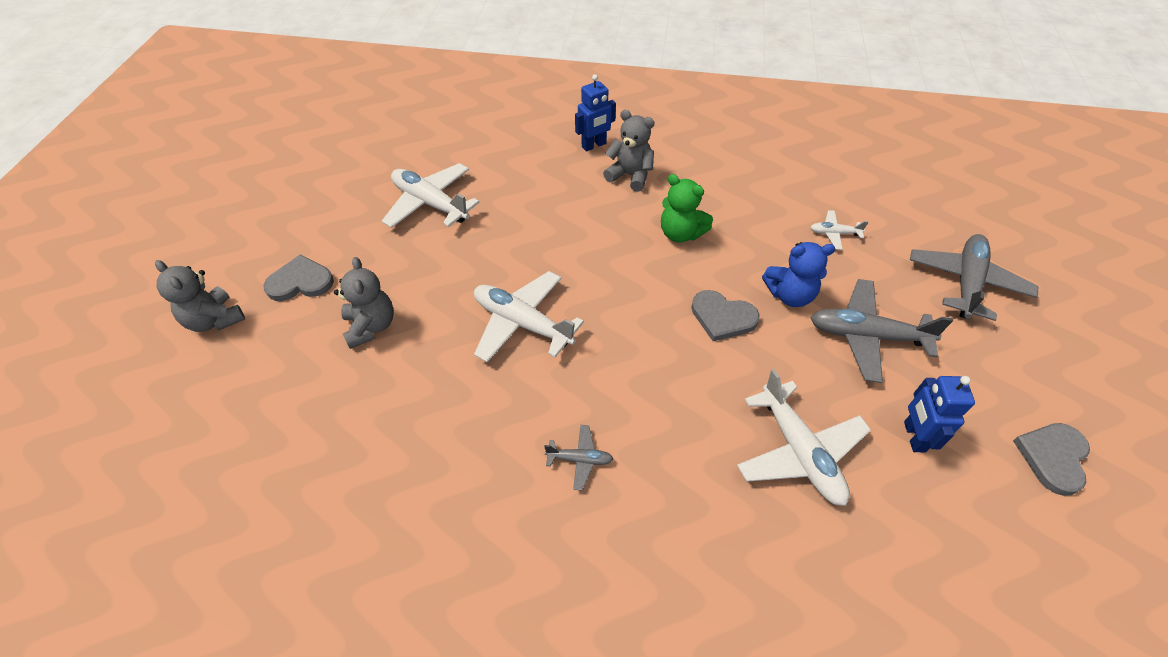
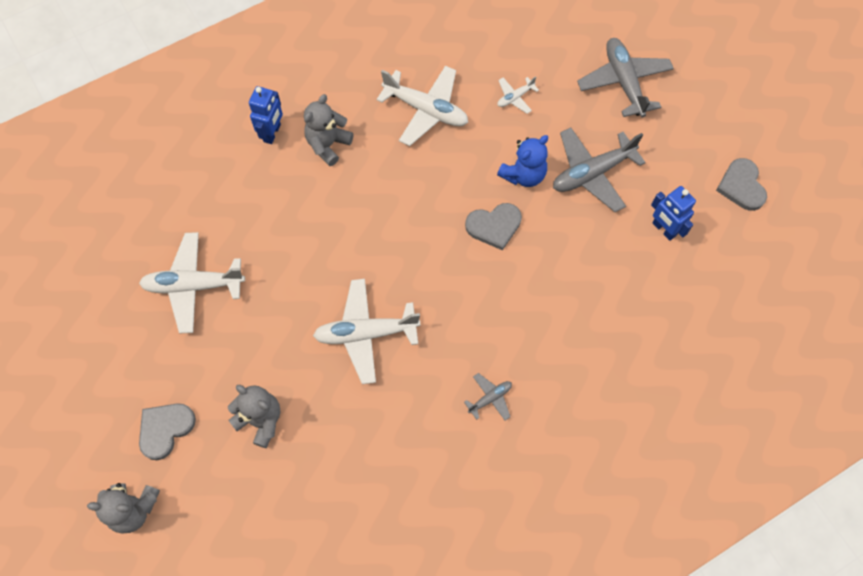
camera: 40 degrees left, 15 degrees up
grey teddy bear [603,110,655,192] -> grey teddy bear turned 45 degrees counterclockwise [304,94,354,166]
green teddy bear [661,174,713,243] -> none
white plane [737,369,871,506] -> white plane moved to [377,66,468,146]

